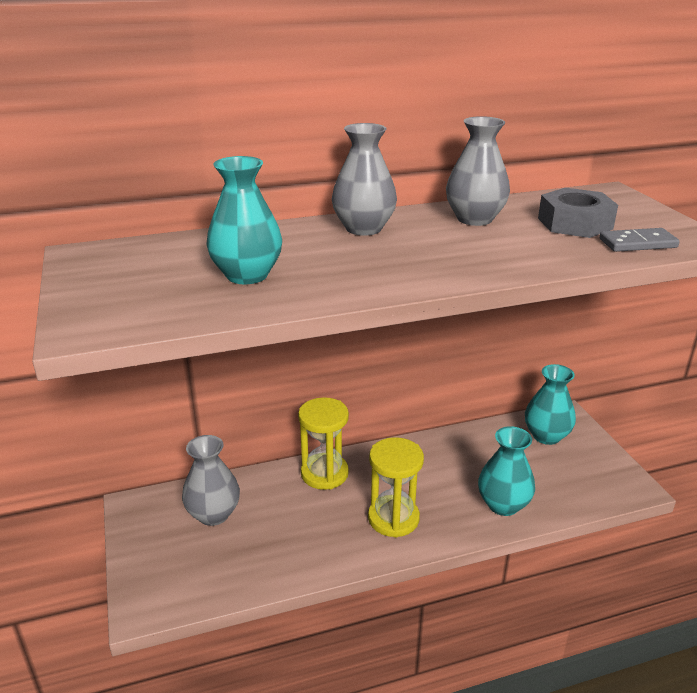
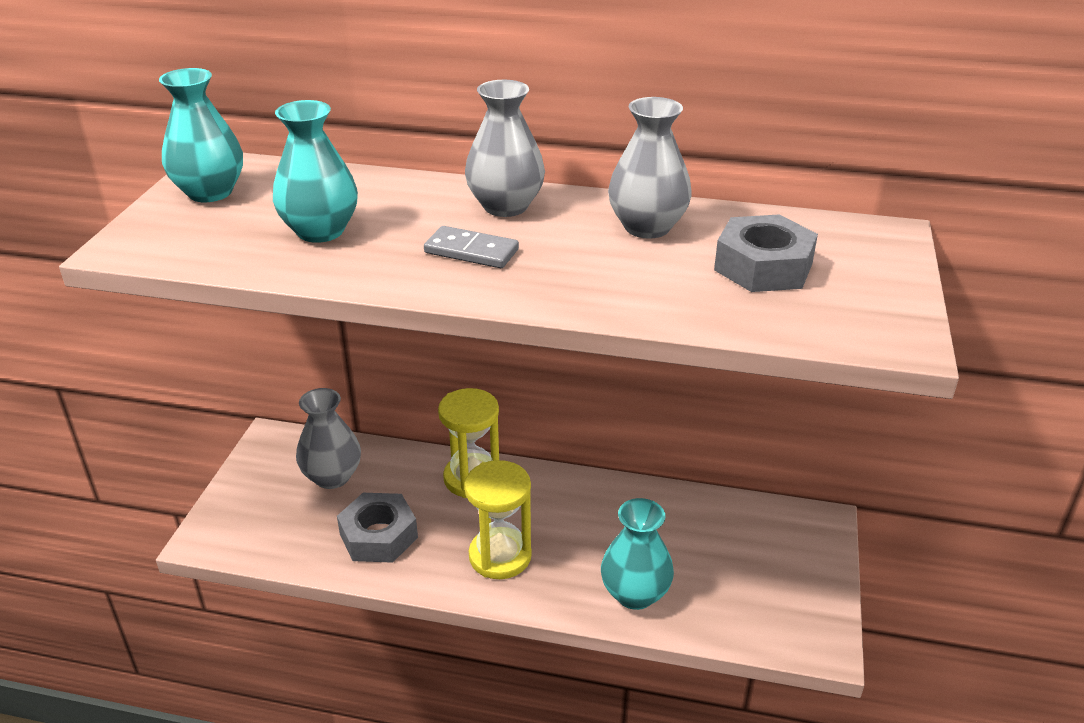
camera: 30 degrees right, 5 degrees up
turquoise vase [525,364,576,445] -> turquoise vase moved to [159,68,243,202]
grey domino [599,228,680,252] -> grey domino moved to [424,226,519,268]
none -> grey nut [337,493,418,563]

